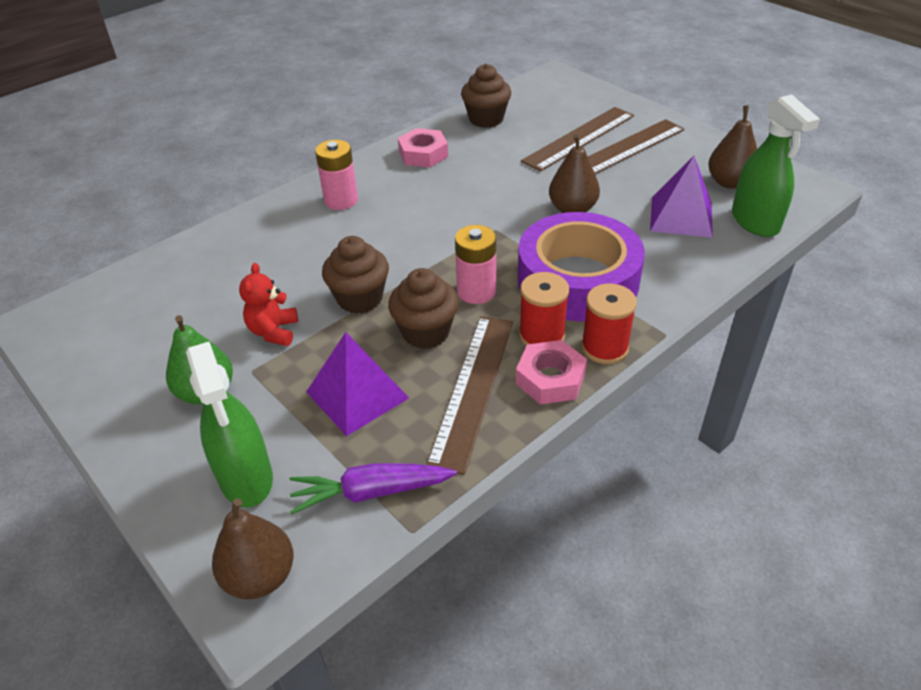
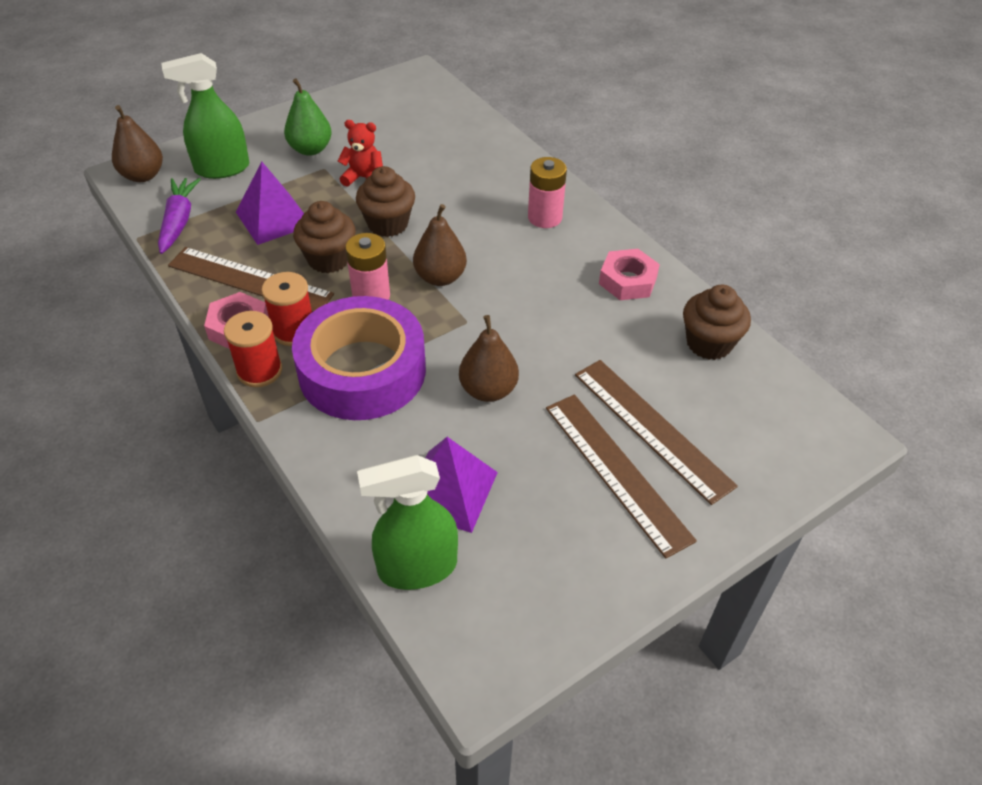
camera: 95 degrees right, 5 degrees up
brown pear [708,105,757,189] -> brown pear moved to [413,204,467,286]

